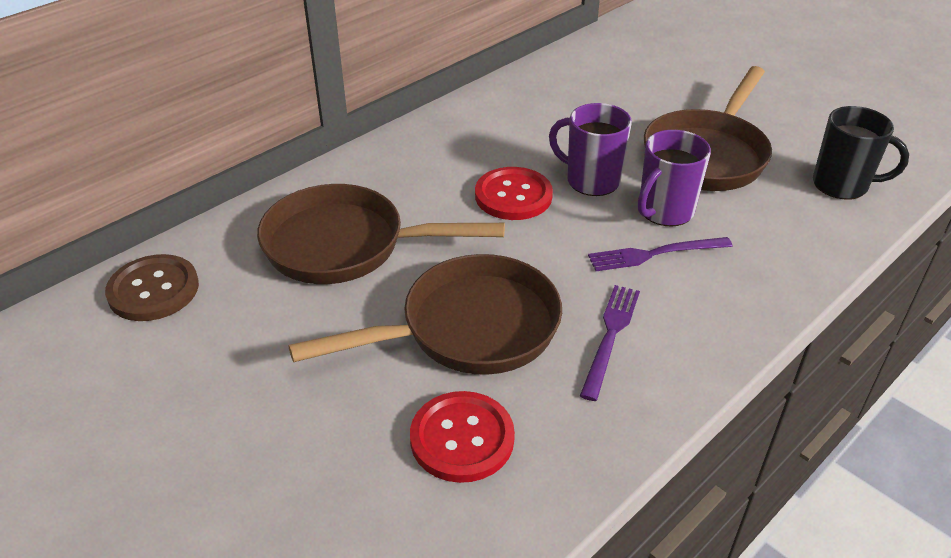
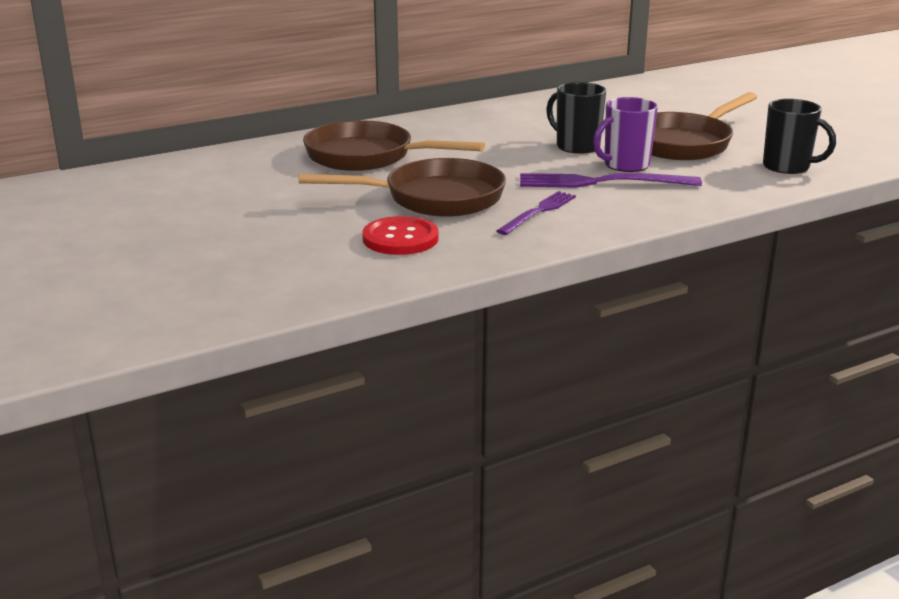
camera: 15 degrees right, 15 degrees down
brown button [105,254,199,321] -> none
red button [475,167,553,220] -> none
purple mug [549,103,632,196] -> black mug [546,82,606,154]
purple fork [588,237,733,271] -> purple fork [520,173,702,188], size x1.53

